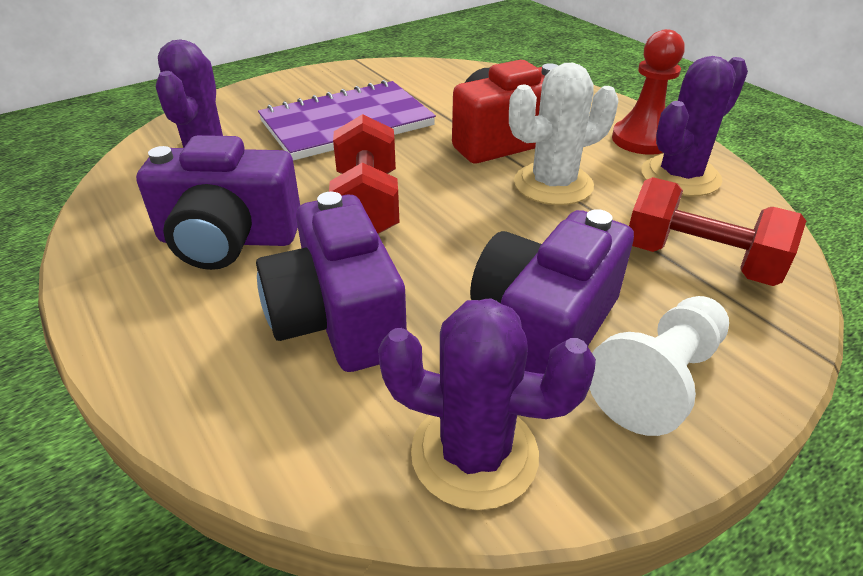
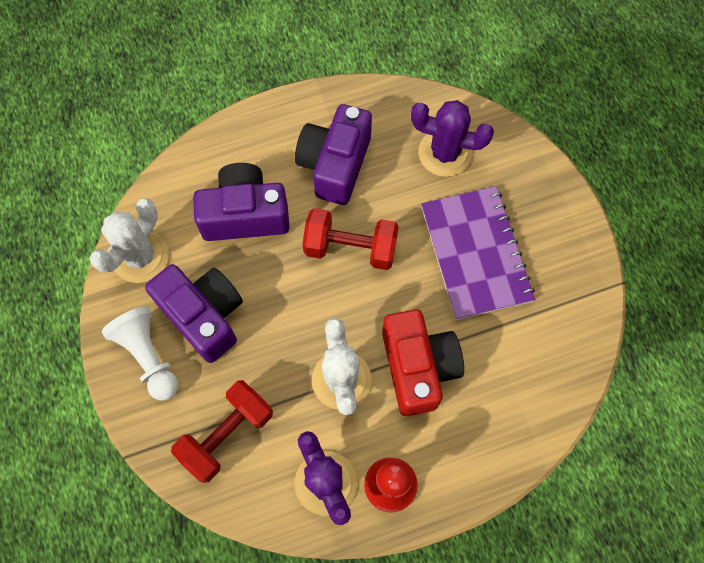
camera: 105 degrees right, 30 degrees up
purple cactus [378,298,596,510] -> white cactus [89,198,169,283]

